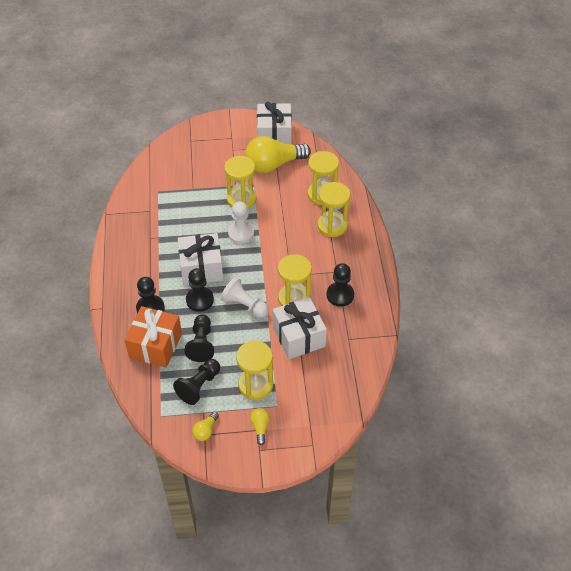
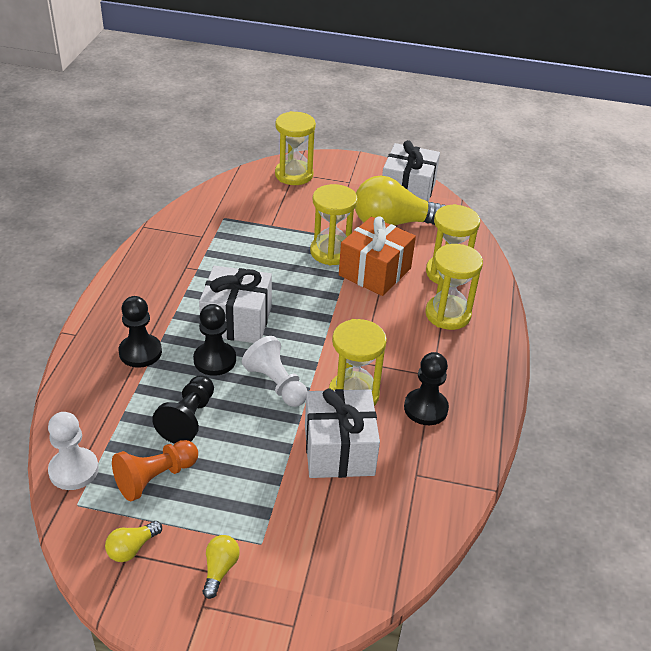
camera: 15 degrees right, 10 degrees down
orange gift [124,306,182,367] -> orange gift moved to [339,217,416,296]
black pawn [173,359,220,405] -> orange pawn [112,440,198,501]
white pawn [228,201,254,244] -> white pawn moved to [48,412,99,490]
yellow hourglass [236,341,273,400] -> yellow hourglass moved to [275,111,316,185]

